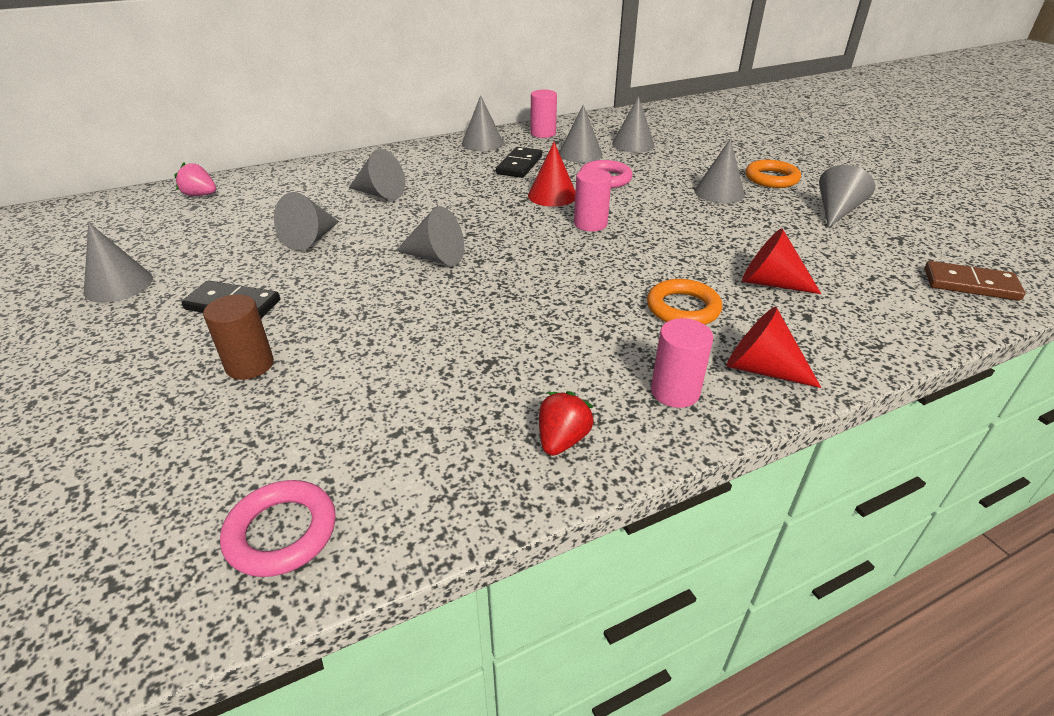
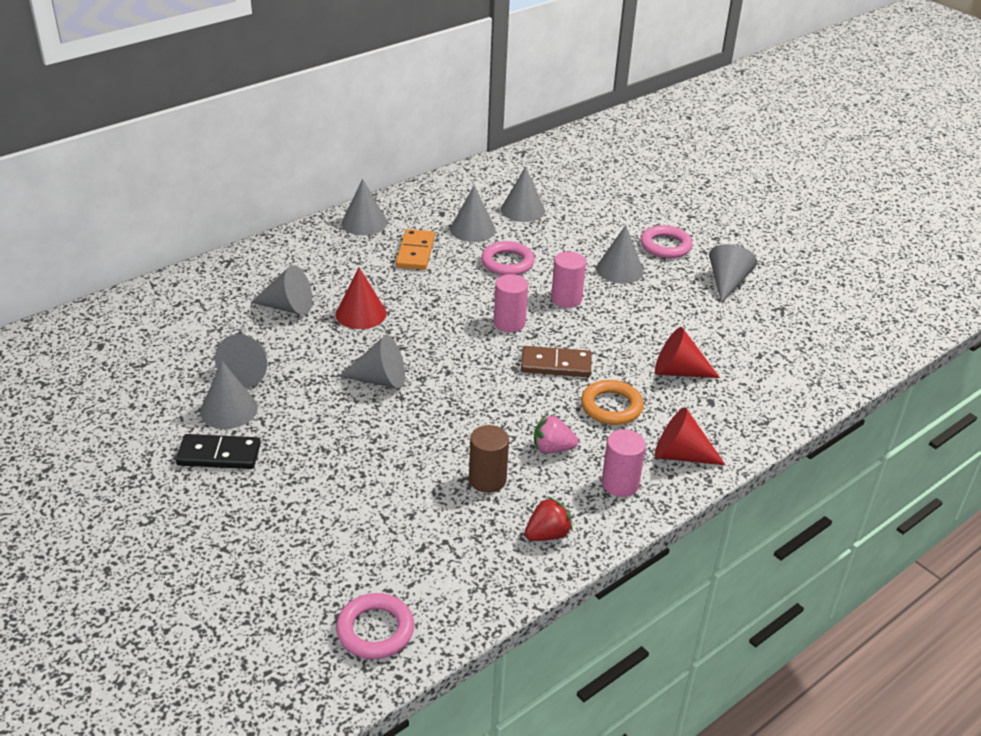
camera: 15 degrees left, 0 degrees up
grey cone [84,223,153,303] -> grey cone moved to [200,361,258,429]
pink strawberry [174,162,216,196] -> pink strawberry moved to [534,415,578,453]
brown cylinder [203,294,274,380] -> brown cylinder moved to [469,425,509,493]
black domino [496,147,542,178] -> orange domino [396,229,435,270]
red cone [528,142,575,207] -> red cone moved to [335,268,387,329]
pink cylinder [531,90,557,138] -> pink cylinder moved to [551,251,586,308]
red strawberry [539,391,594,456] -> red strawberry turned 45 degrees clockwise [525,497,573,541]
orange ring [746,160,801,188] -> pink ring [641,225,693,259]
brown domino [924,261,1025,301] -> brown domino moved to [521,346,592,377]

